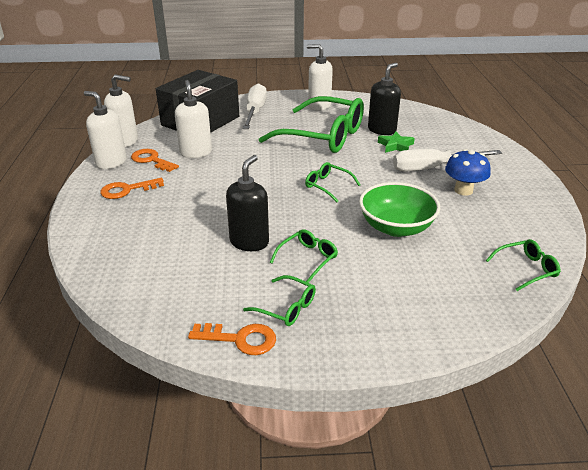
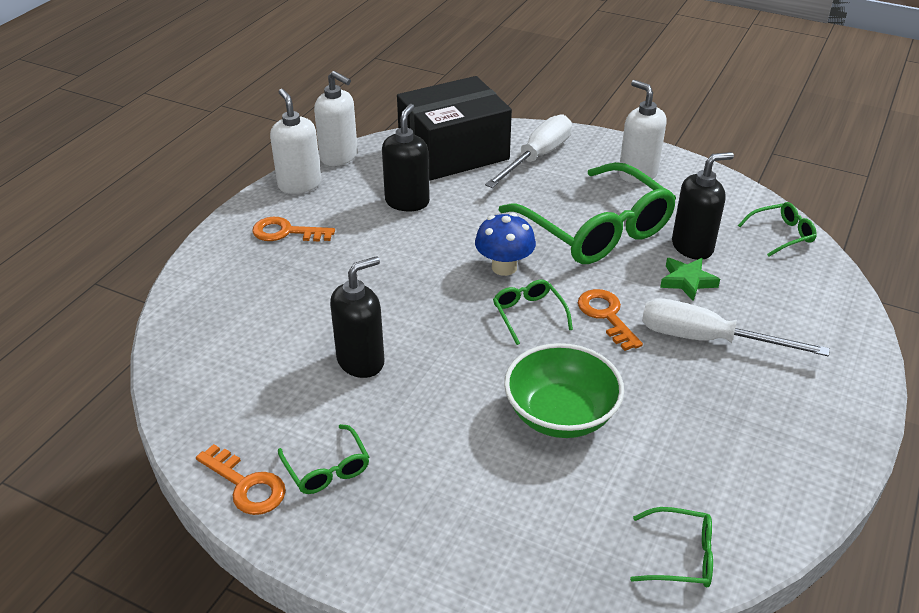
camera: 30 degrees right, 5 degrees up
orange key [131,149,179,172] -> orange key moved to [578,289,643,351]
white soap dispenser [175,80,212,158] -> black soap dispenser [382,104,430,211]
green glasses [270,229,338,283] -> green glasses moved to [738,202,817,257]
blue mushroom [445,149,491,196] -> blue mushroom moved to [475,213,536,276]

